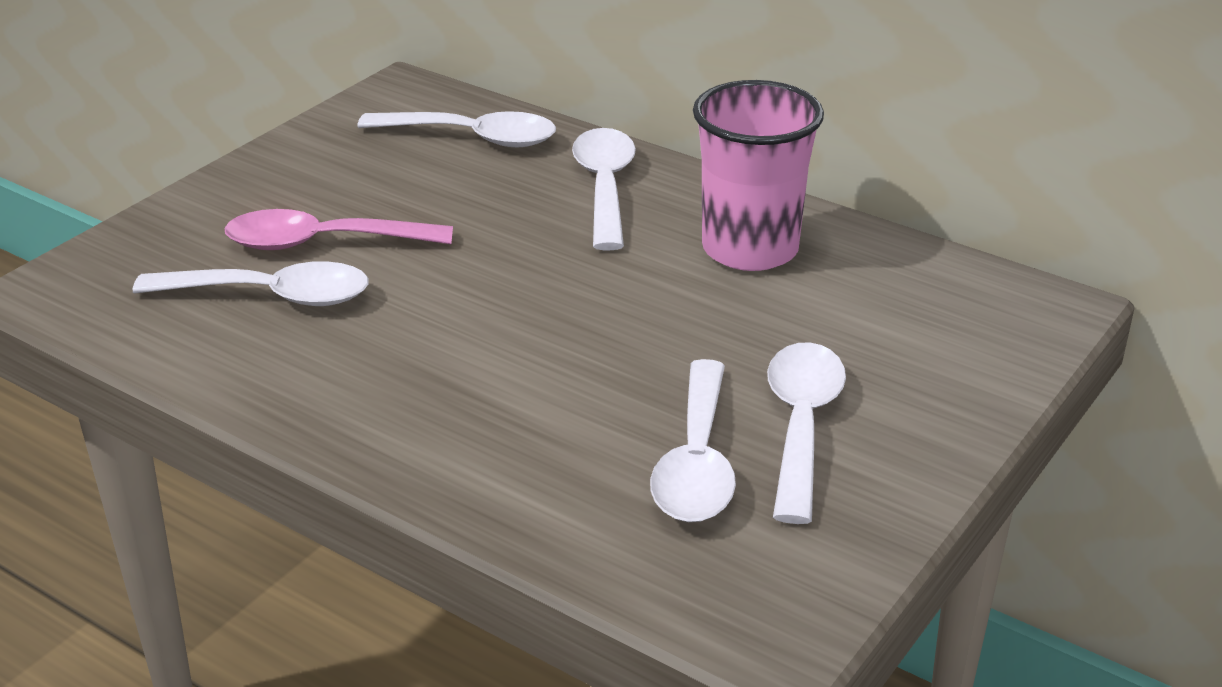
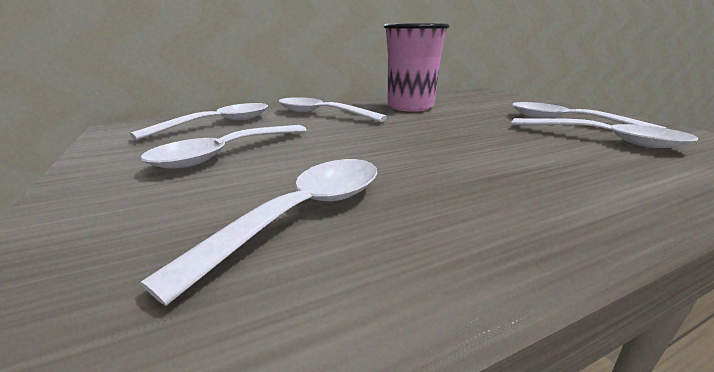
camera: 60 degrees left, 10 degrees down
pink spoon [225,209,453,250] -> none
none -> white spoon [140,125,307,169]

